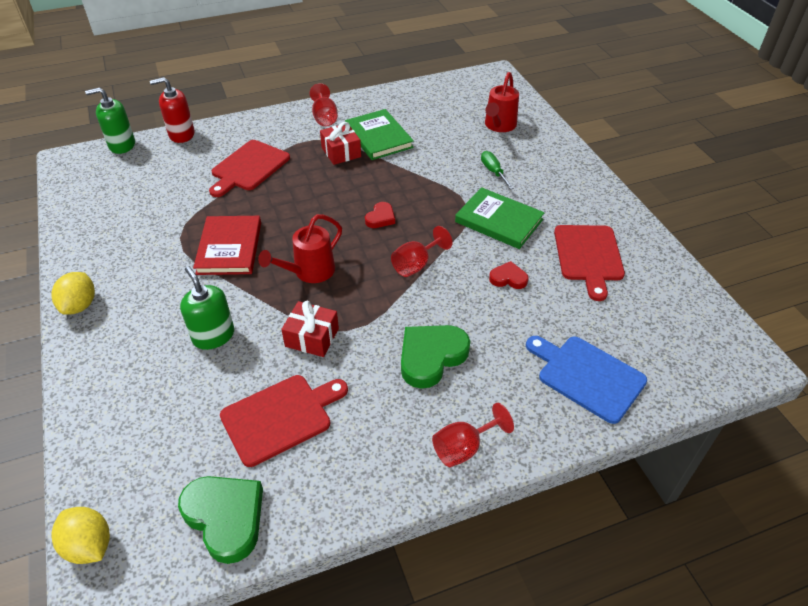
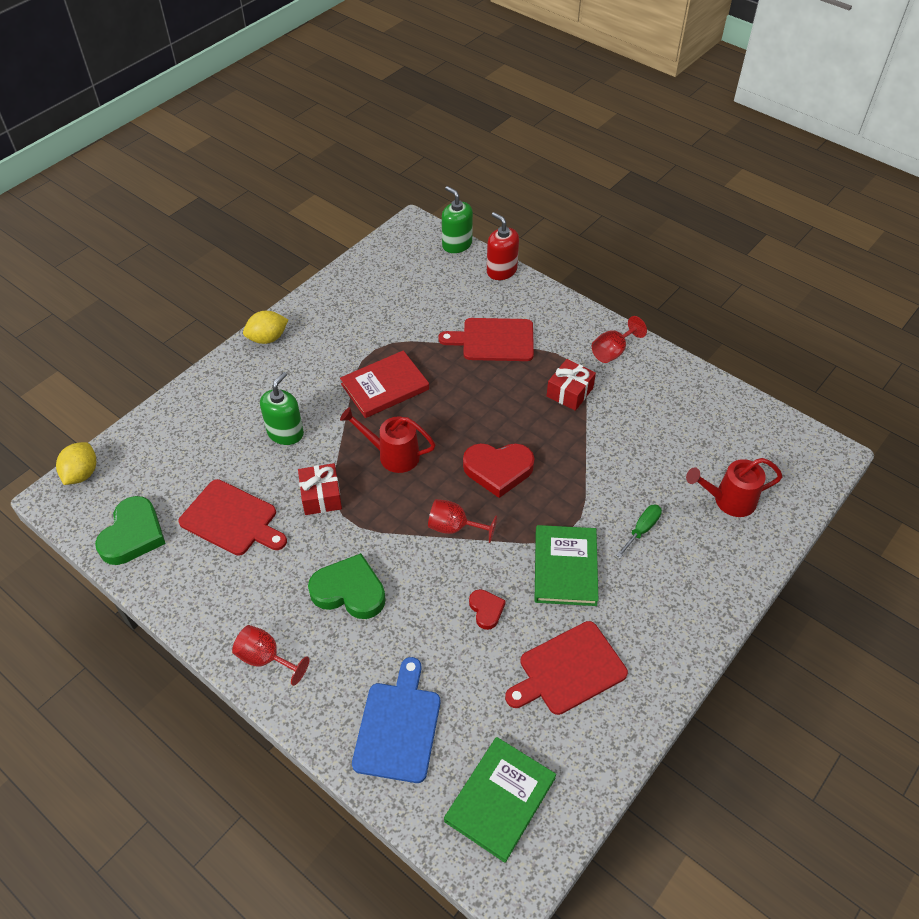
camera: 60 degrees right, 5 degrees up
green book [345,109,414,160] -> green book moved to [444,737,556,863]
red heart [365,202,395,228] -> red heart [463,443,535,498], size x1.87

